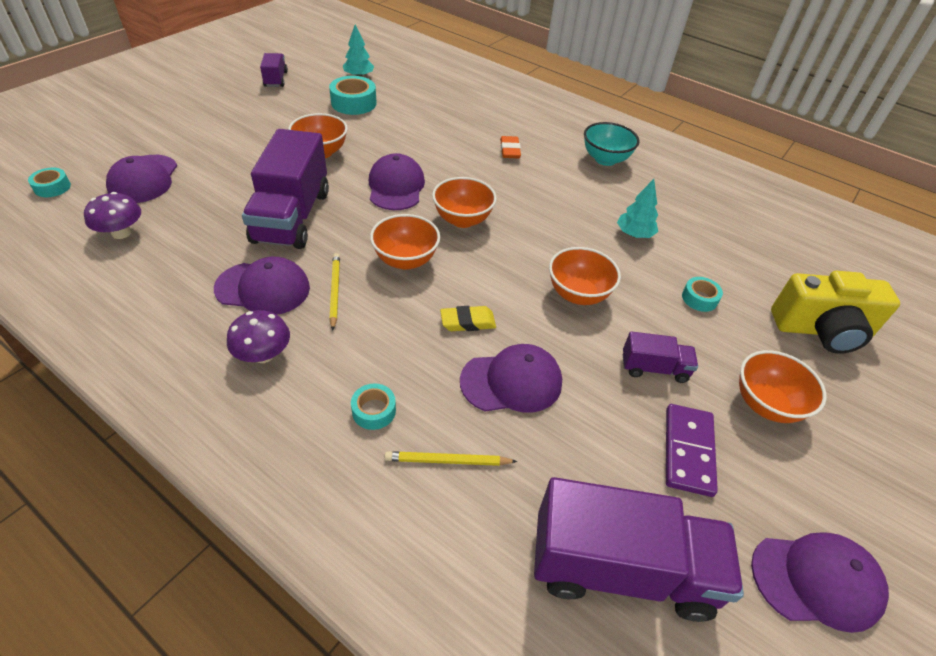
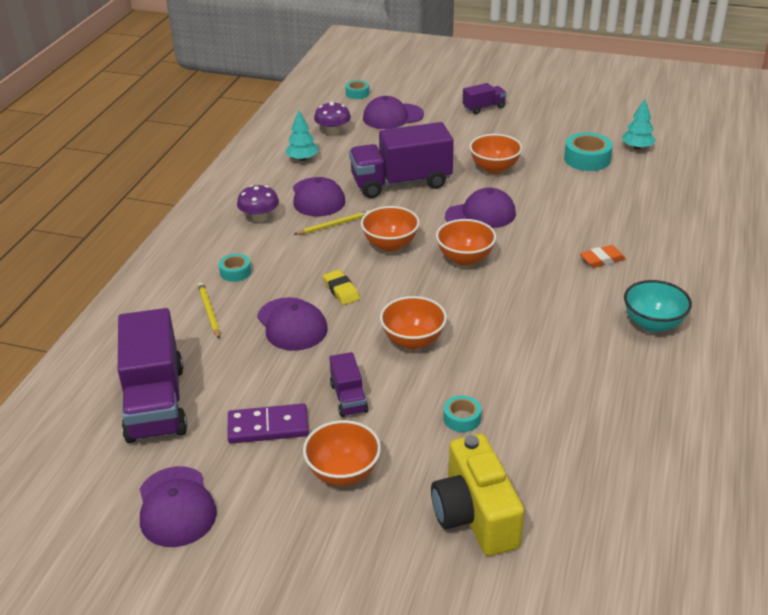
camera: 75 degrees right, 10 degrees down
purple truck [260,53,288,87] -> purple truck moved to [463,83,507,114]
turquoise tree [617,179,658,238] -> turquoise tree moved to [285,110,318,161]

